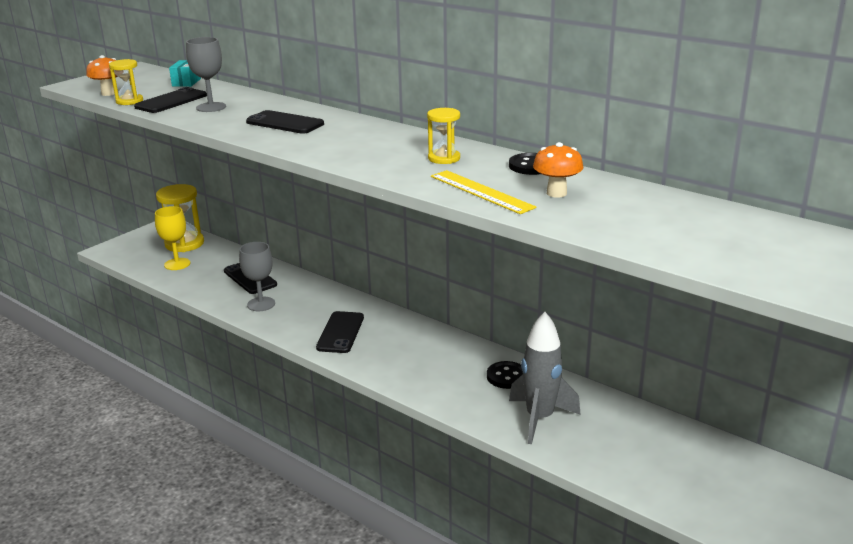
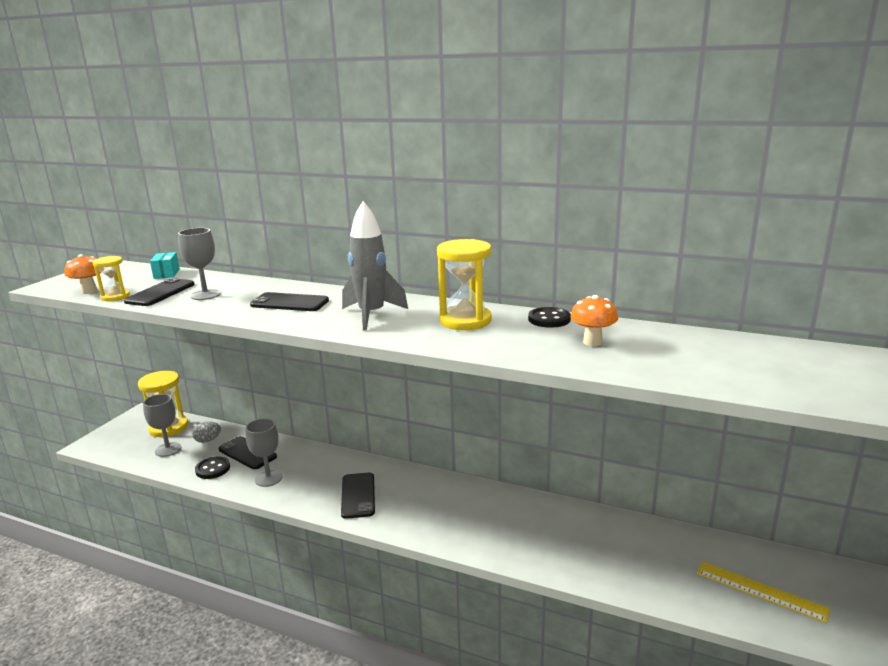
camera: 15 degrees left, 5 degrees down
yellow goblet [155,206,190,270] -> grey goblet [143,394,181,457]
yellow hourglass [427,108,460,164] -> yellow hourglass [437,239,492,330], size x1.72
yellow ruler [431,170,537,214] -> yellow ruler moved to [697,561,830,623]
black button [487,361,523,389] -> black button moved to [195,456,230,479]
grey rocket [509,312,581,444] -> grey rocket moved to [342,201,408,330]
none -> grey egg [192,421,221,443]

